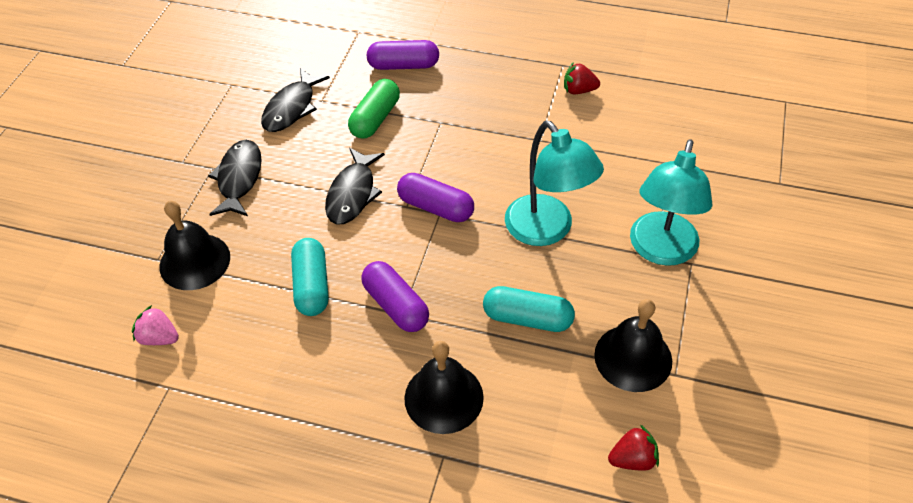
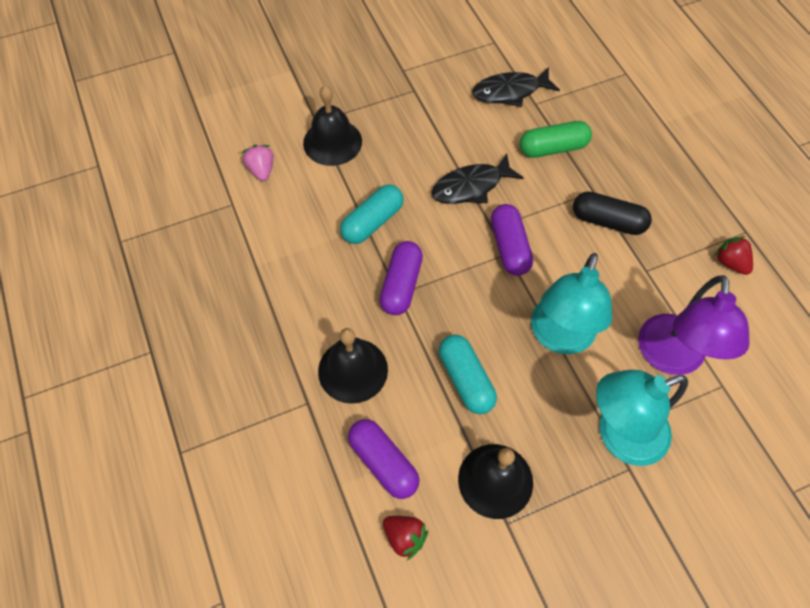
camera: 50 degrees right, 10 degrees up
black fish [208,140,262,216] -> none
purple capsule [367,40,439,70] -> purple capsule moved to [348,419,420,499]
none -> black capsule [573,191,652,235]
none -> purple lamp [638,275,750,375]

